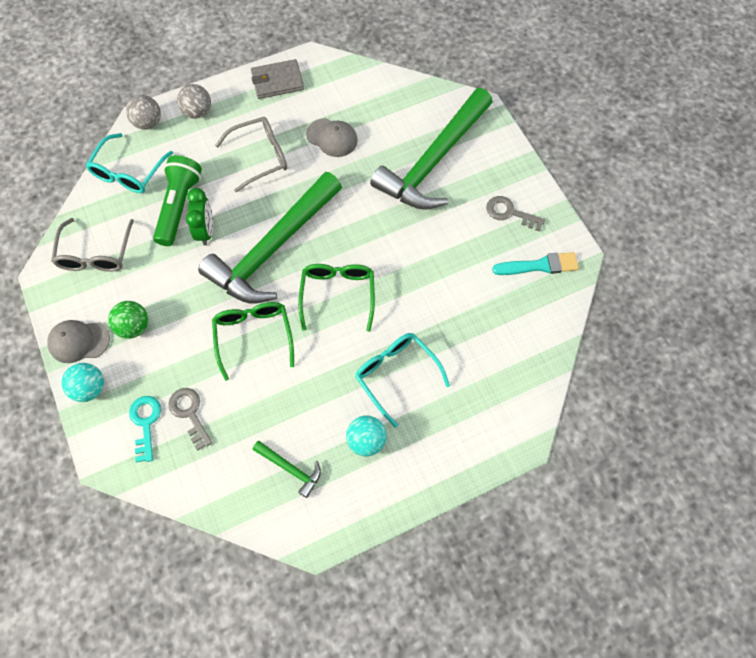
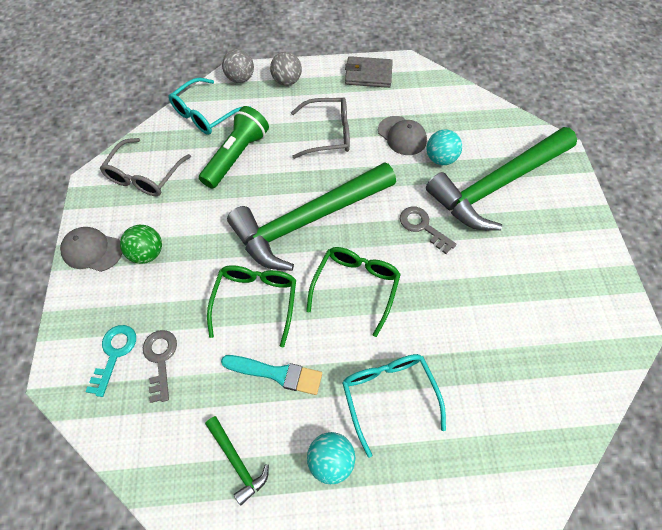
camera: 20 degrees right, 5 degrees down
turquoise ball [61,363,104,402] -> turquoise ball moved to [427,129,462,165]
green clock [186,188,213,246] -> none
grey key [486,196,545,232] -> grey key moved to [400,207,457,254]
turquoise brush [492,252,579,275] -> turquoise brush moved to [221,355,322,395]

